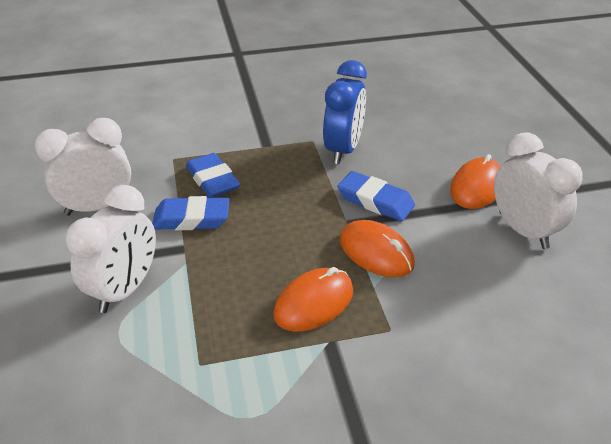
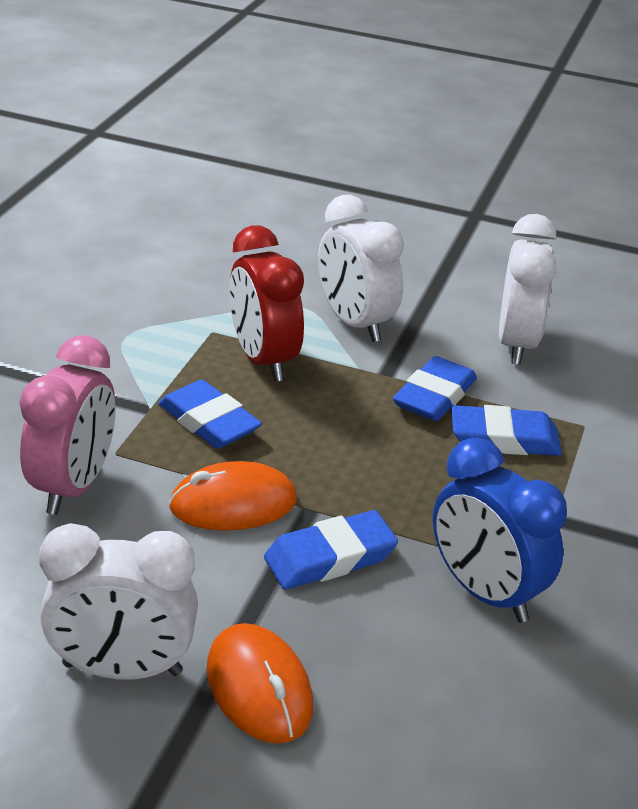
camera: 120 degrees right, 5 degrees down
orange mouse [273,267,353,332] -> blue eraser [158,380,262,449]
none -> pink clock [19,335,116,515]
none -> red clock [229,225,304,382]

